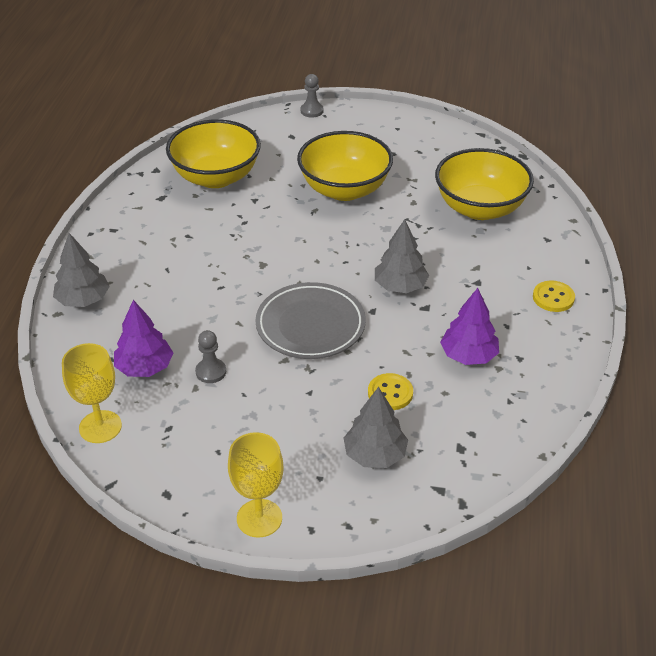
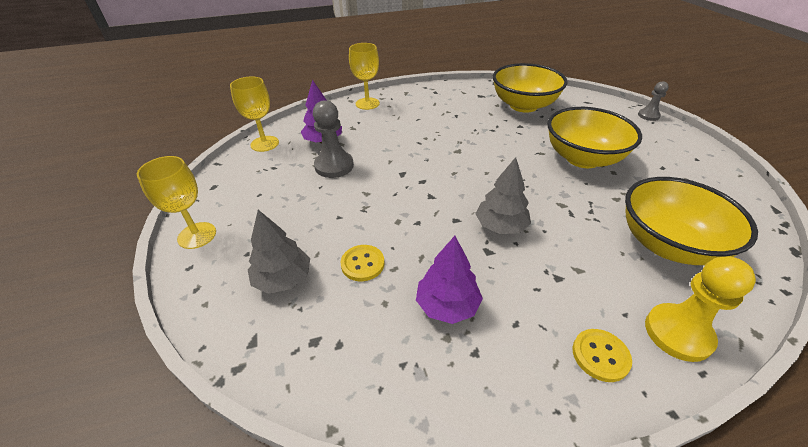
camera: 65 degrees right, 0 degrees up
grey tree [53,233,110,307] -> yellow goblet [349,43,380,110]
grey pawn [195,330,226,383] -> grey pawn [313,100,354,178], size x1.70
grey plate [256,282,366,359] -> none
none -> yellow pawn [645,256,756,362]

